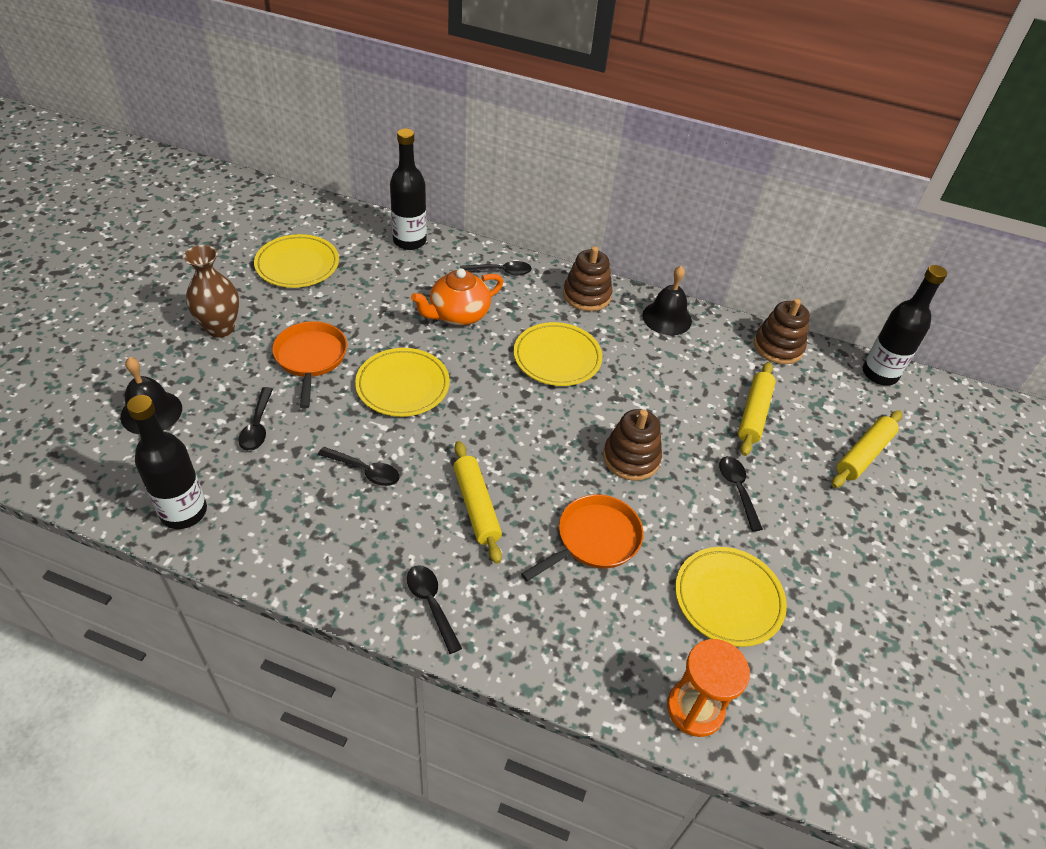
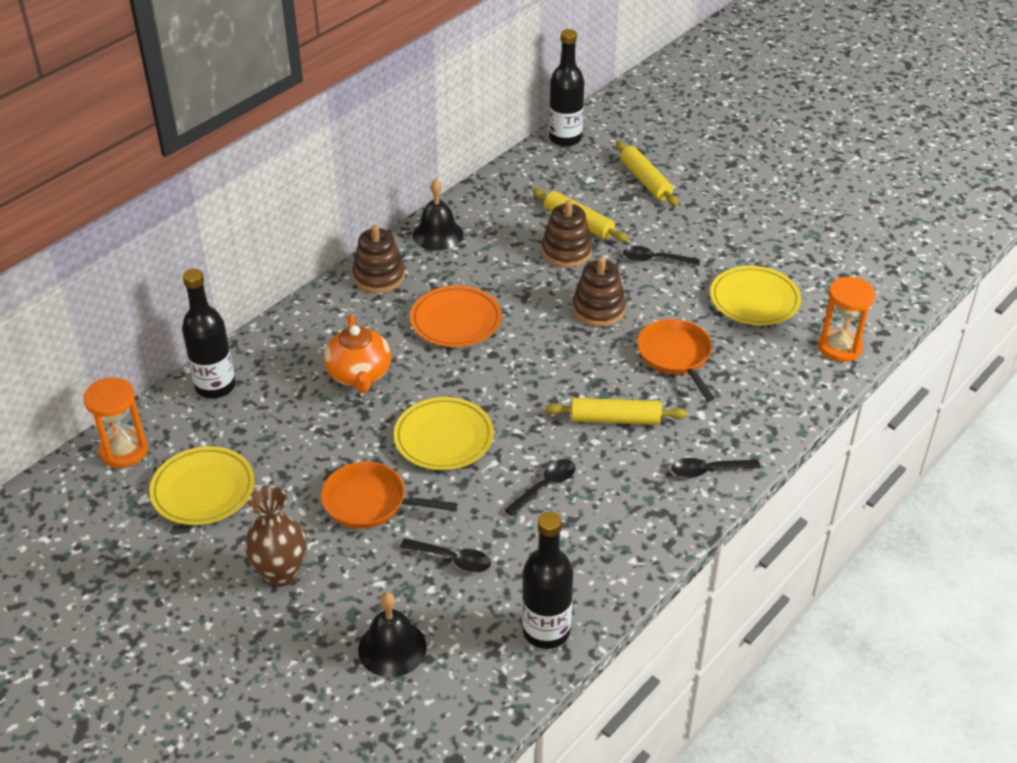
camera: 65 degrees left, 5 degrees down
black spoon [460,261,532,275] -> none
yellow plate [514,322,602,386] -> orange plate [410,285,502,347]
brown stacking toy [754,299,810,364] -> brown stacking toy moved to [542,200,593,267]
none -> orange hourglass [83,377,148,468]

